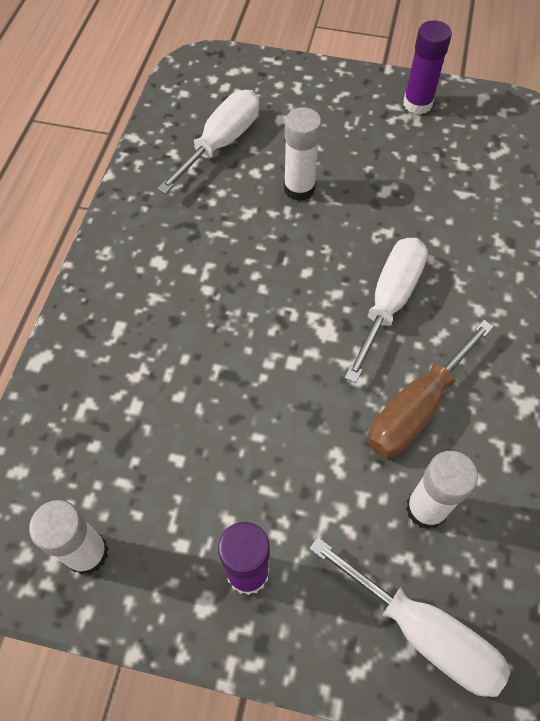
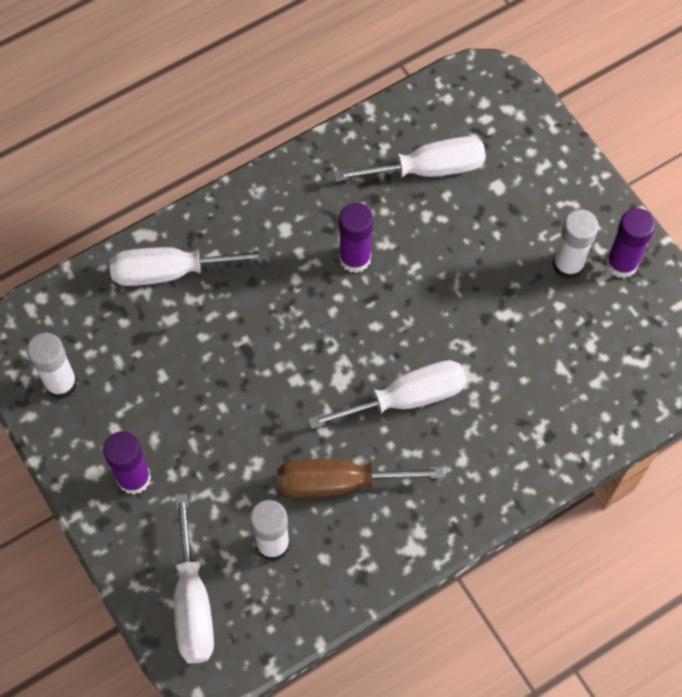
camera: 45 degrees right, 5 degrees up
white glue stick [284,107,321,201] -> white glue stick moved to [552,209,599,279]
none -> white screwdriver [110,247,268,286]
none -> purple glue stick [339,203,373,273]

